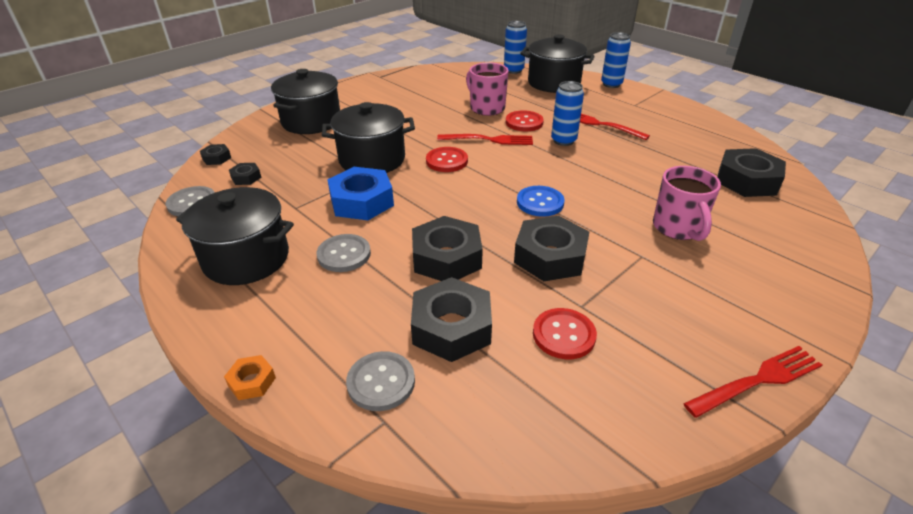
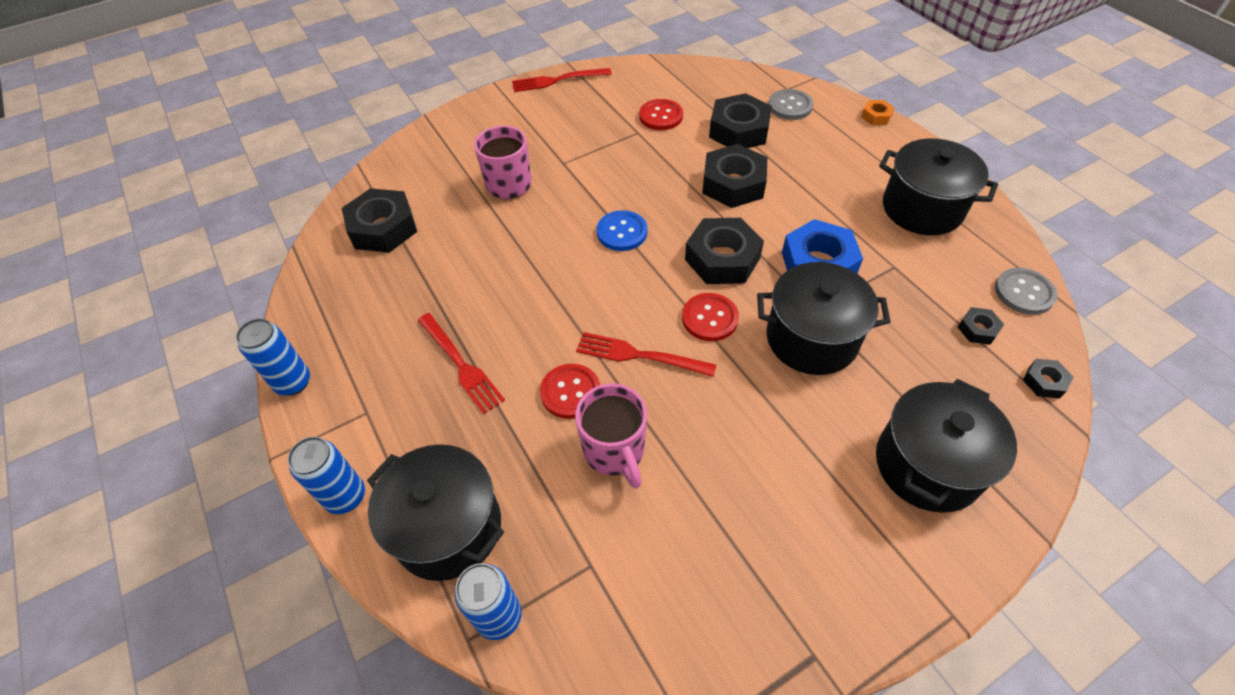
camera: 165 degrees left, 15 degrees up
grey button [317,234,371,272] -> none
black nut [514,216,589,281] -> black nut moved to [685,218,764,284]
blue can [551,81,584,146] -> blue can moved to [236,318,310,396]

